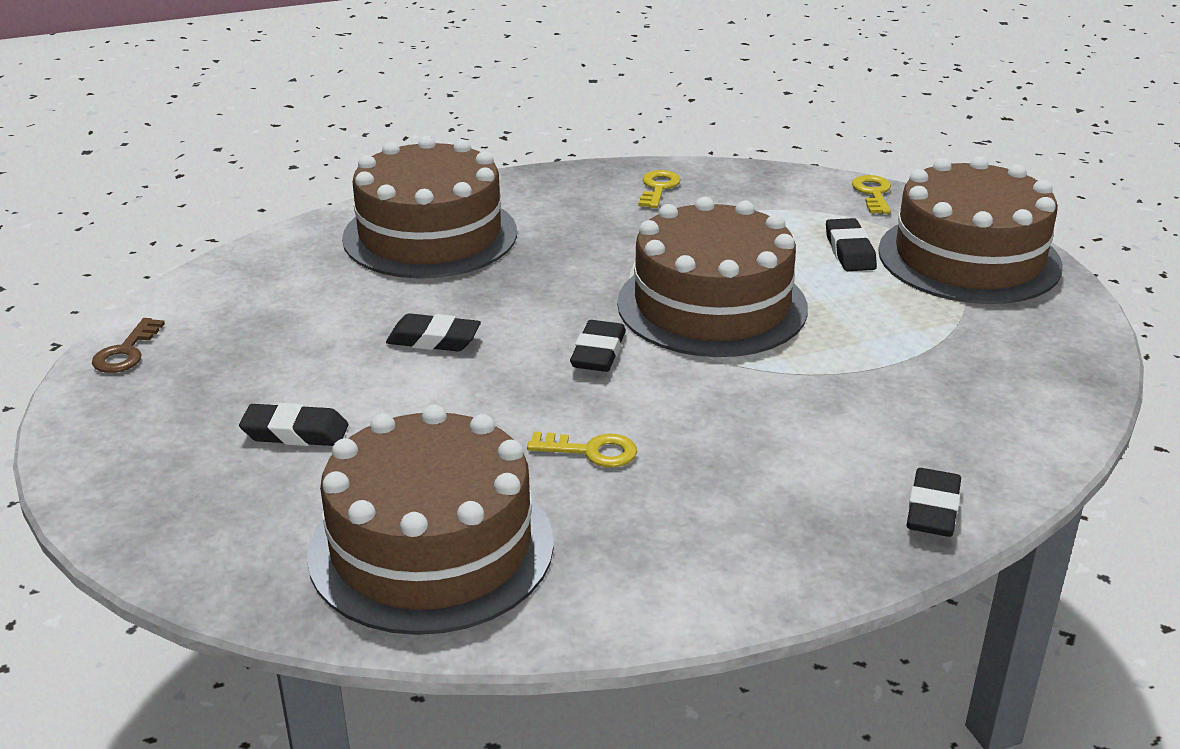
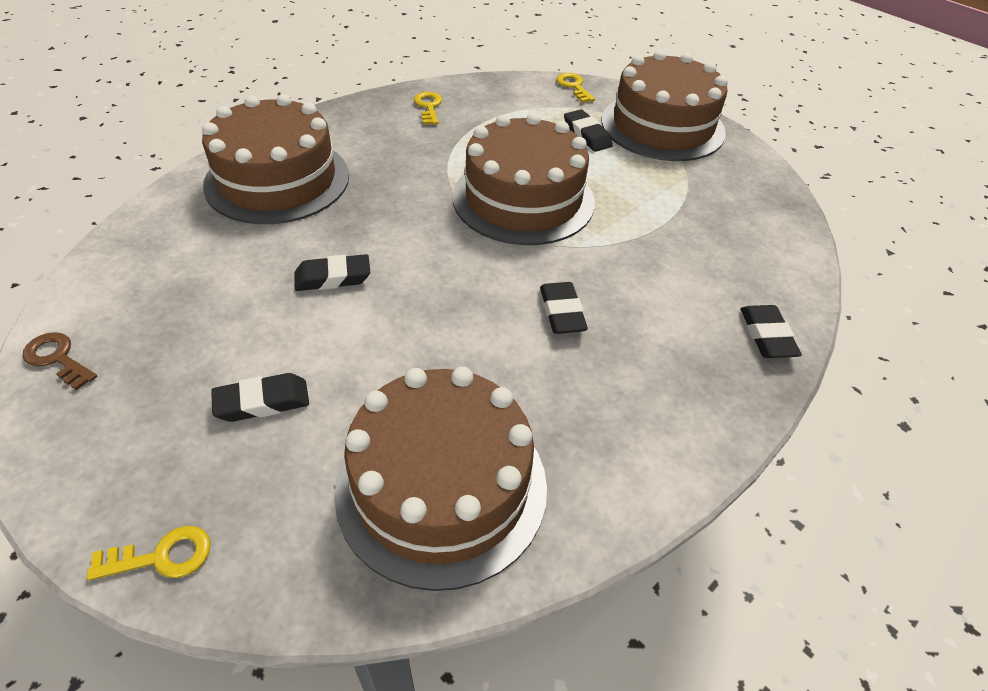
camera: 25 degrees left, 15 degrees up
brown key [92,318,165,373] -> brown key turned 135 degrees clockwise [23,332,97,391]
yellow key [527,432,637,468] -> yellow key moved to [87,526,211,581]
black eraser [570,320,626,372] -> black eraser moved to [540,282,588,334]

